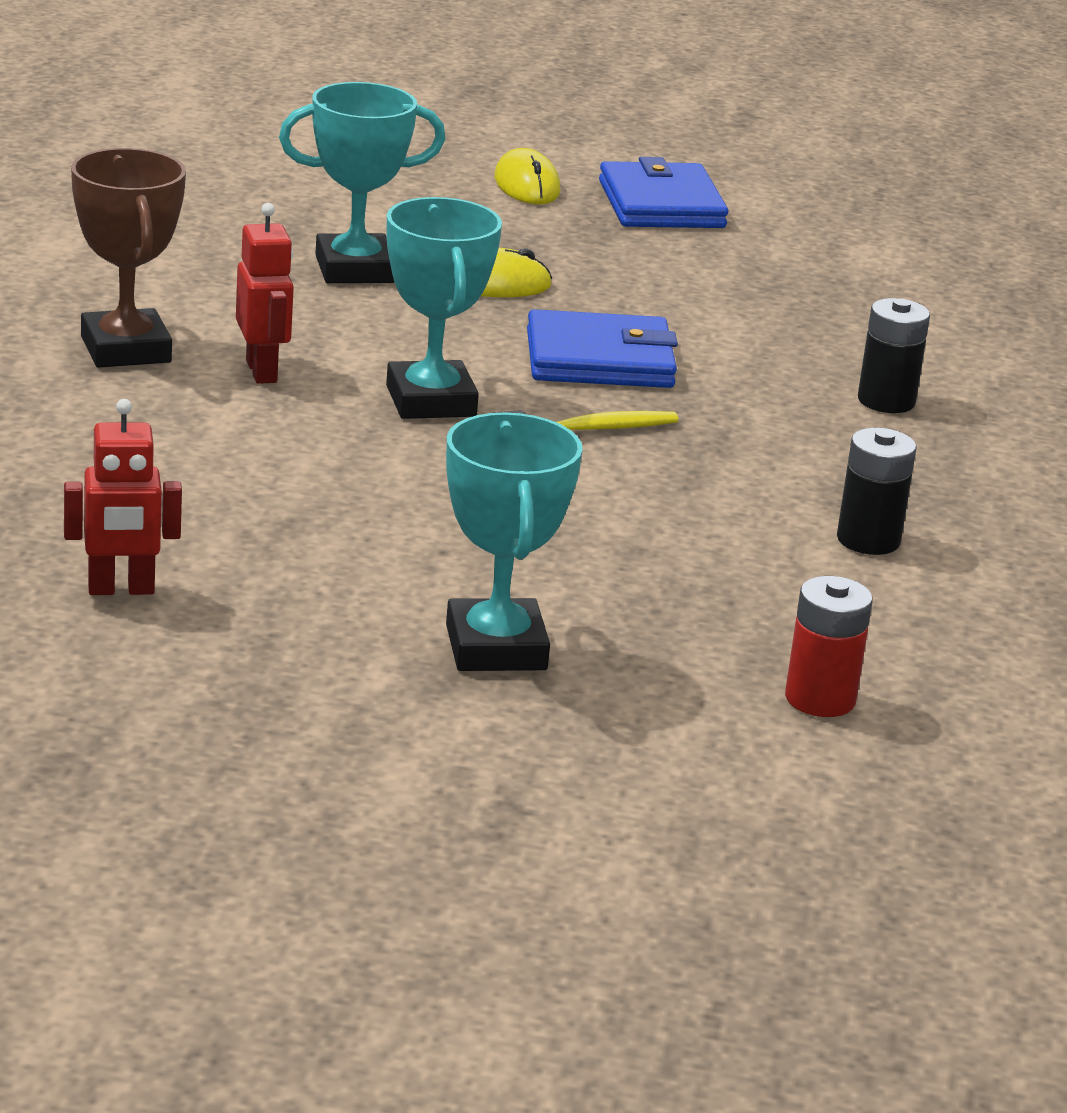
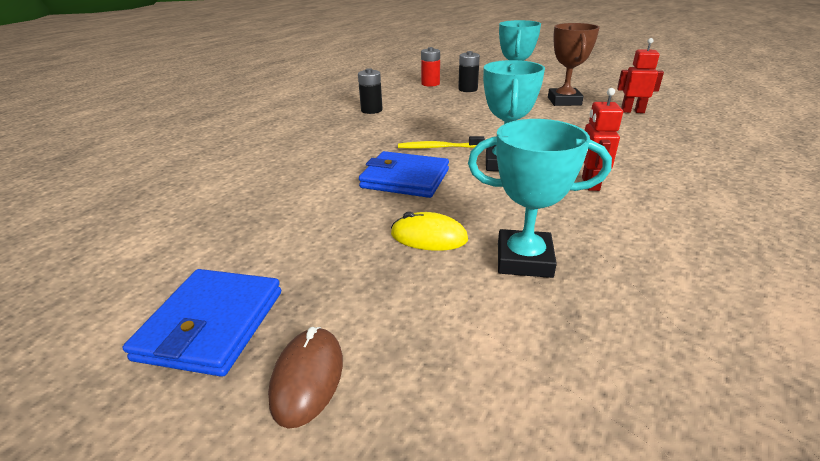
camera: 155 degrees left, 5 degrees up
brown trophy [71,148,186,368] -> brown trophy moved to [548,23,600,106]
yellow mouse [494,148,560,204] -> brown mouse [268,327,343,429]
black battery [858,298,930,413] -> black battery moved to [458,51,480,92]

